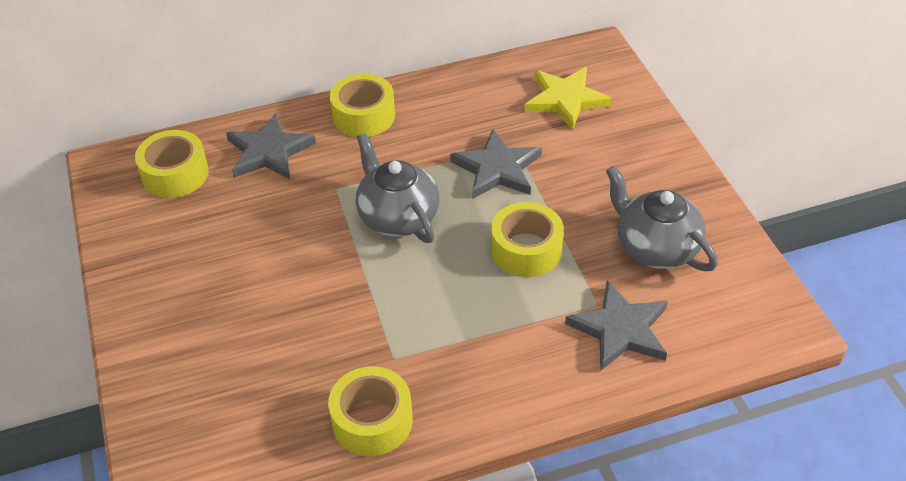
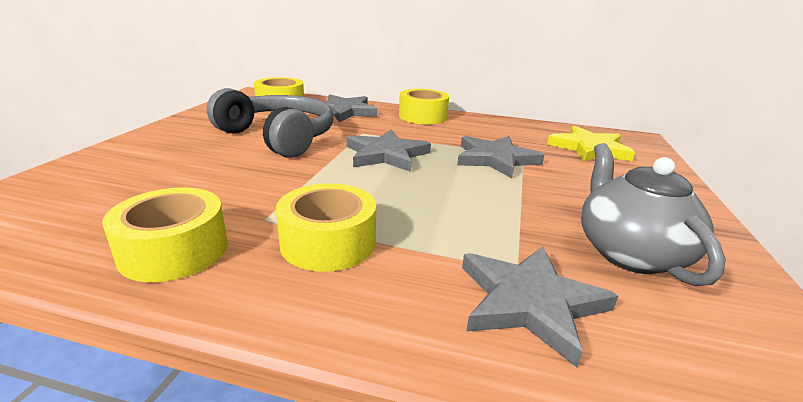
camera: 30 degrees right, 20 degrees down
grey teapot [356,133,440,243] -> grey star [346,129,431,172]
yellow tape [491,202,564,277] -> yellow tape moved to [276,183,376,272]
none -> grey headphones [207,88,334,158]

